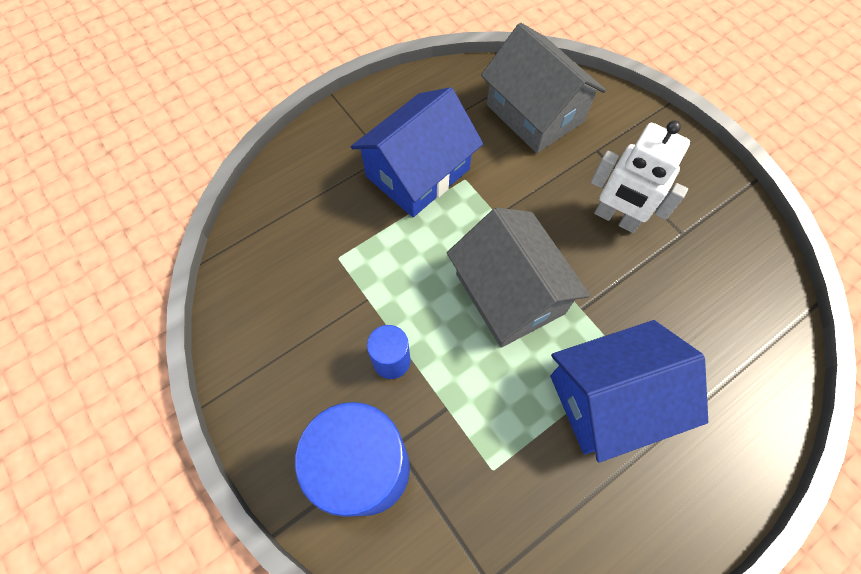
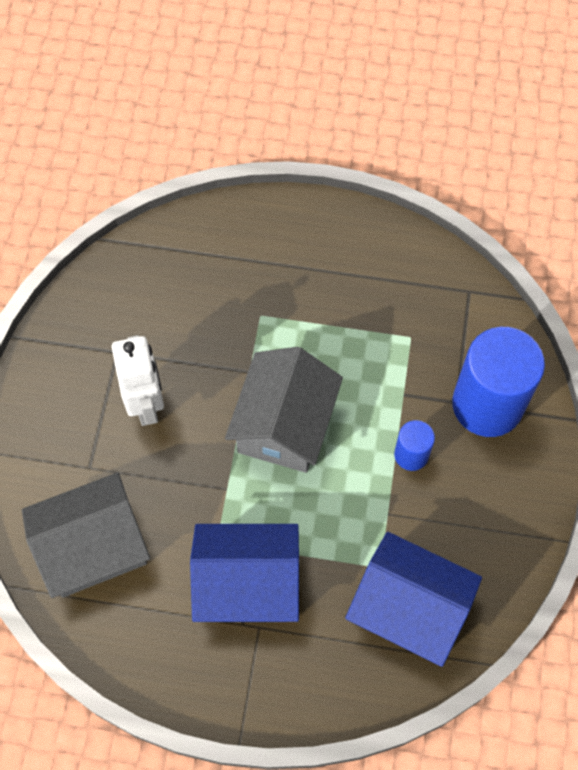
camera: 135 degrees left, 0 degrees up
grey house [481,23,606,153] -> grey house turned 60 degrees clockwise [22,472,150,598]
blue house [550,320,708,463] -> blue house moved to [345,532,482,667]

